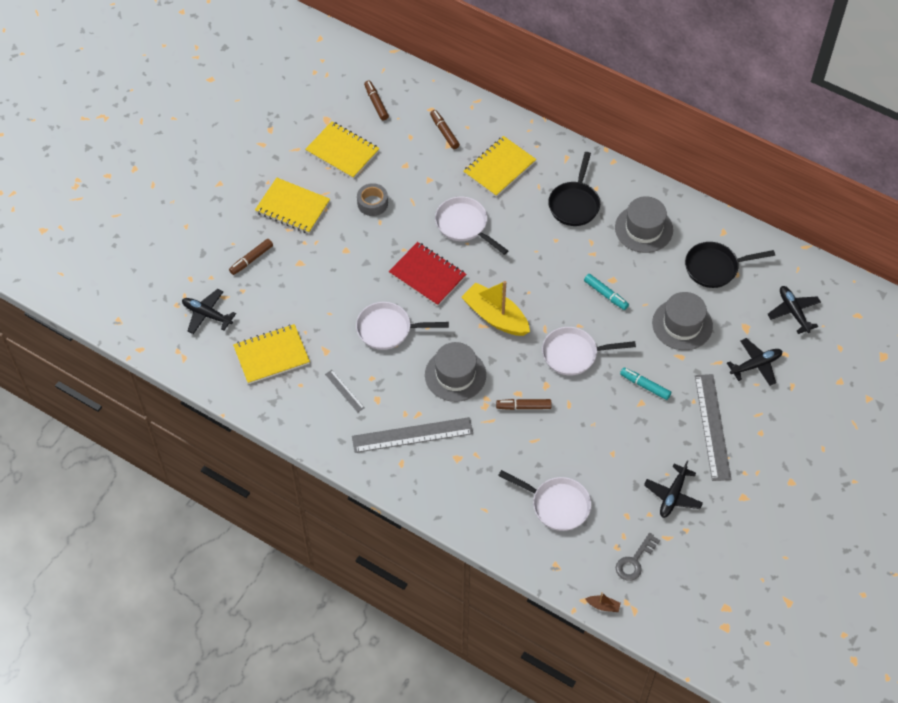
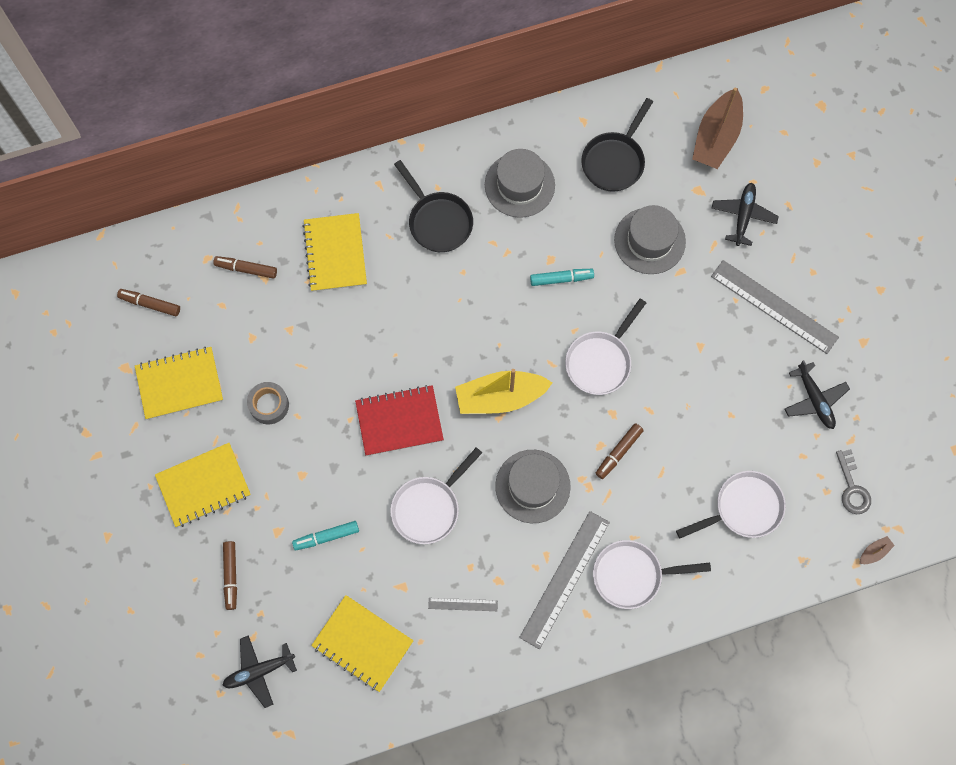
camera: 50 degrees left, 15 degrees up
yellow notebook [233,324,310,384] -> yellow notebook turned 75 degrees counterclockwise [311,595,414,692]
white pan [435,197,508,255] -> white pan moved to [593,540,711,609]
turquoise marker [620,367,671,400] -> turquoise marker moved to [292,521,359,550]
black plane [767,286,821,334] -> brown boat [692,87,743,169]

